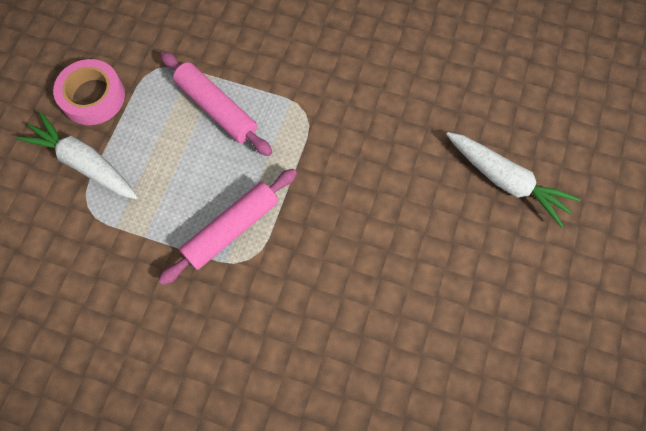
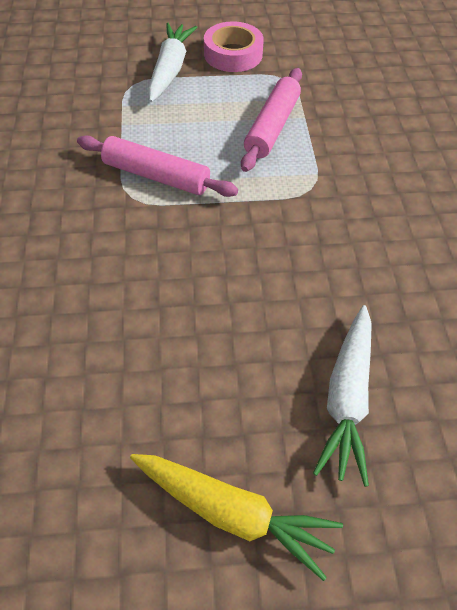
camera: 65 degrees right, 15 degrees down
none -> yellow carrot [130,454,343,581]

